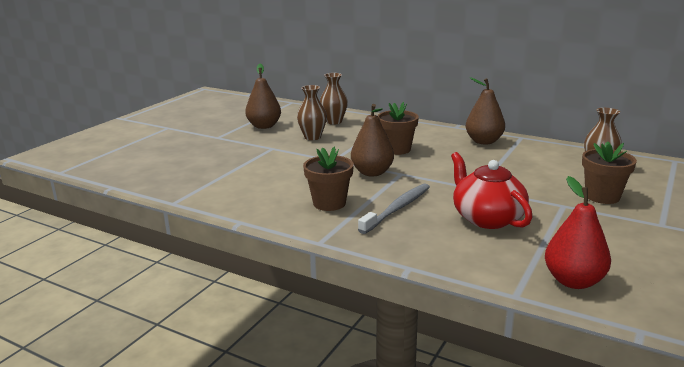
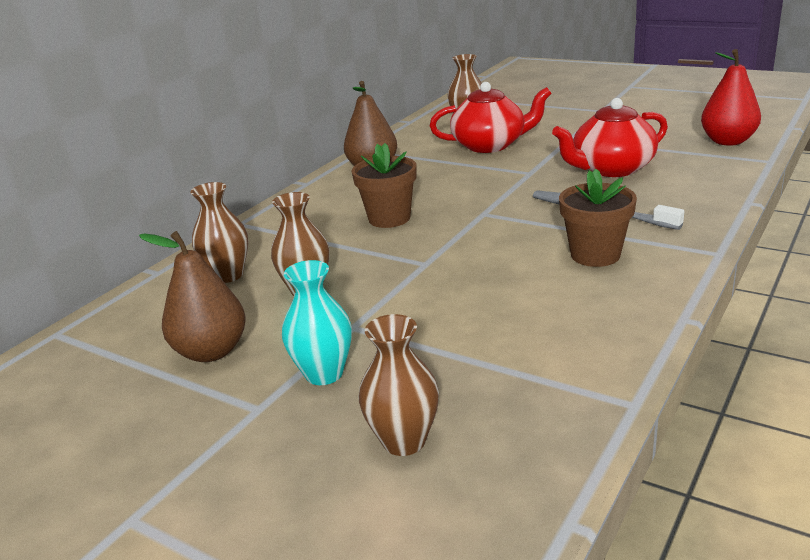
camera: 85 degrees left, 5 degrees up
brown pear [351,104,394,176] -> none
brown flower pot [582,141,637,204] -> none
none -> turquoise vase [282,260,352,385]
none -> brown vase [359,314,439,456]
none -> red teapot [429,82,552,153]

